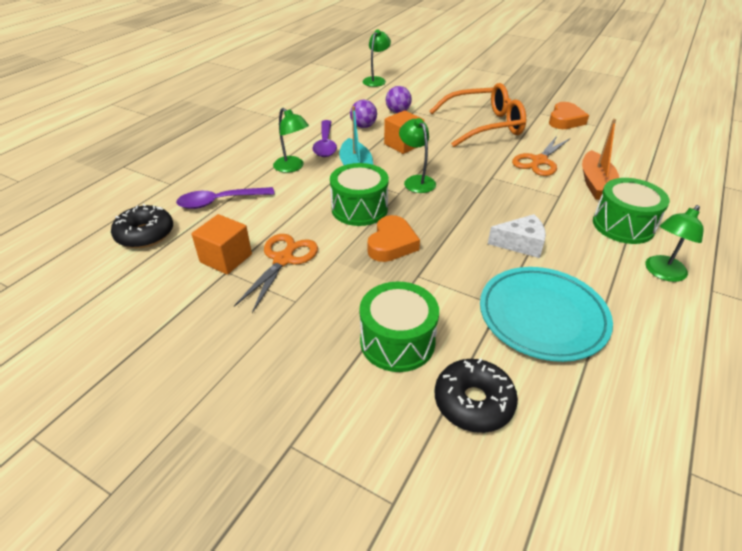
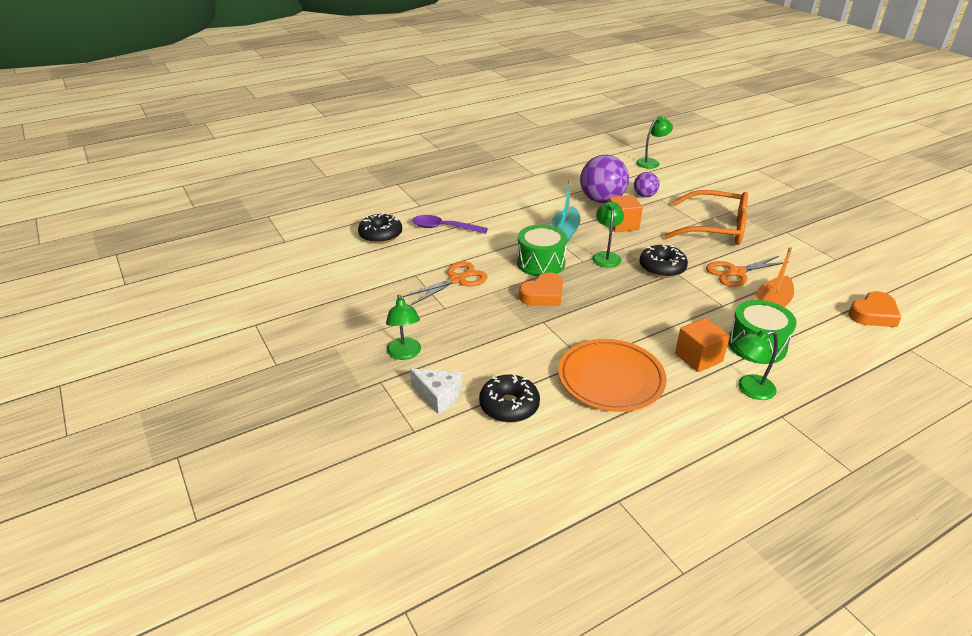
camera: 30 degrees right, 5 degrees down
orange cube [192,214,252,275] -> orange cube moved to [675,318,730,372]
green lamp [273,108,309,173] -> green lamp moved to [386,295,421,360]
purple spoon [313,120,337,157] -> none
purple ball [350,100,377,128] -> purple ball [580,155,629,203], size x1.88
green drum [359,282,439,372] -> none
turquoise plate [480,267,613,362] -> orange plate [558,339,667,412]
white cheese [488,214,546,258] -> white cheese moved to [410,368,462,414]
orange heart [549,102,589,129] -> orange heart moved to [849,291,901,327]
none -> black donut [639,244,688,278]

